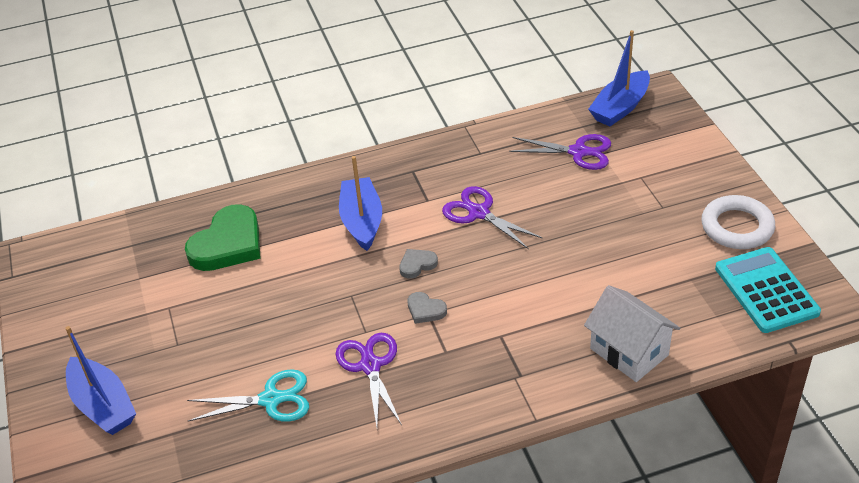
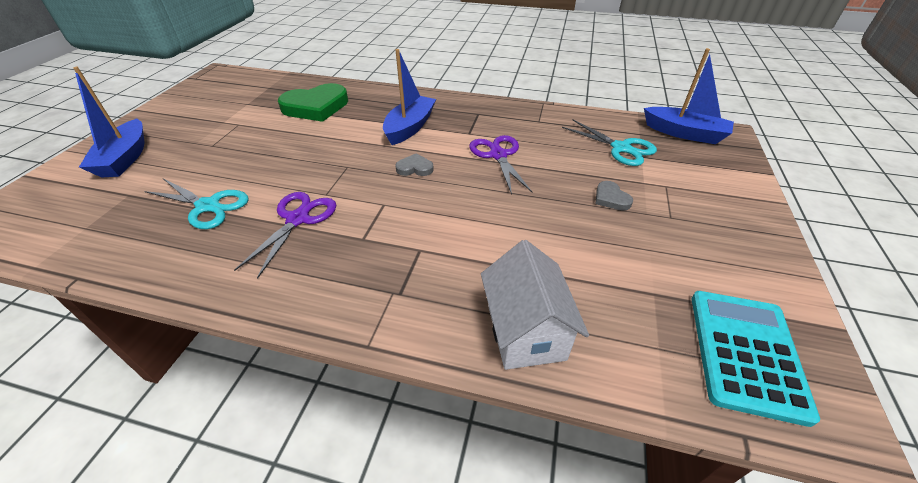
camera: 30 degrees right, 0 degrees up
grey heart [407,292,447,324] -> grey heart moved to [596,181,633,211]
purple scissors [509,134,611,170] -> turquoise scissors [562,120,657,166]
blue boat [588,30,650,126] -> blue boat turned 135 degrees counterclockwise [644,48,734,144]
white ring [701,195,775,249] -> none

